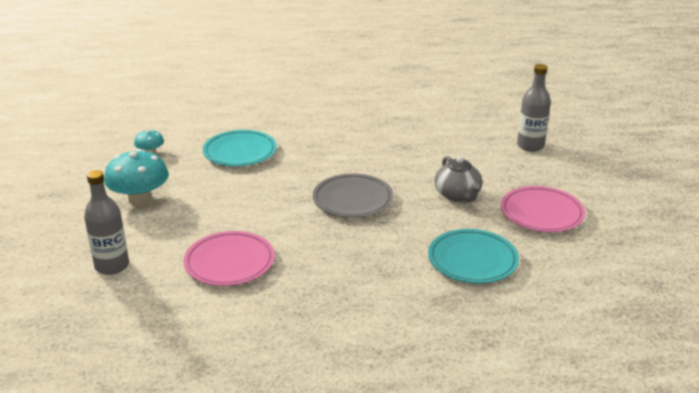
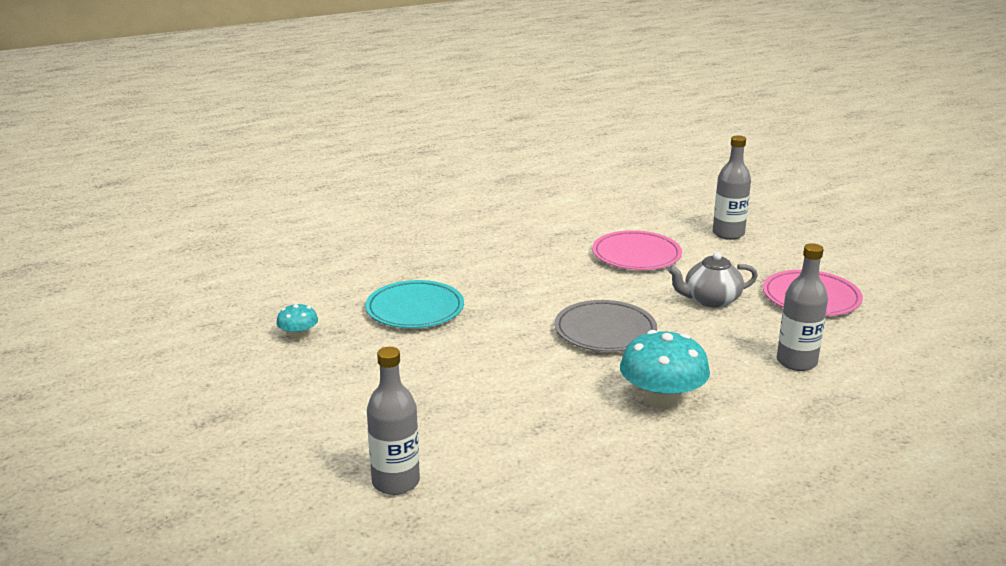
camera: 25 degrees left, 5 degrees down
turquoise mushroom [104,149,169,206] -> turquoise mushroom moved to [620,330,710,409]
pink plate [184,231,275,286] -> pink plate moved to [592,230,682,270]
turquoise plate [428,229,519,283] -> grey bottle [777,243,828,371]
grey teapot [434,156,483,202] -> grey teapot turned 120 degrees clockwise [668,252,758,308]

